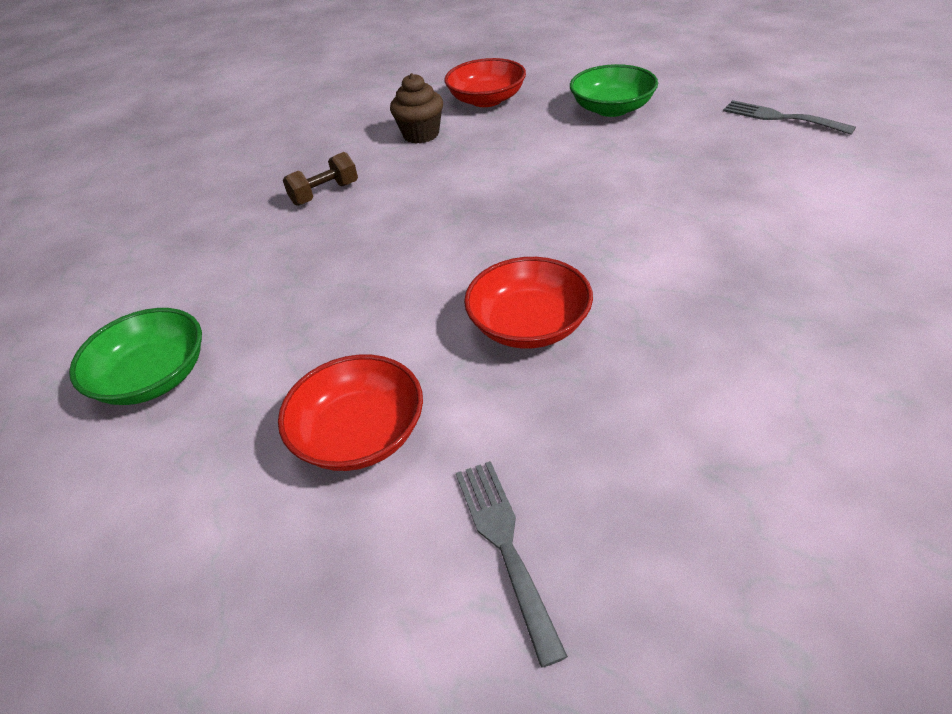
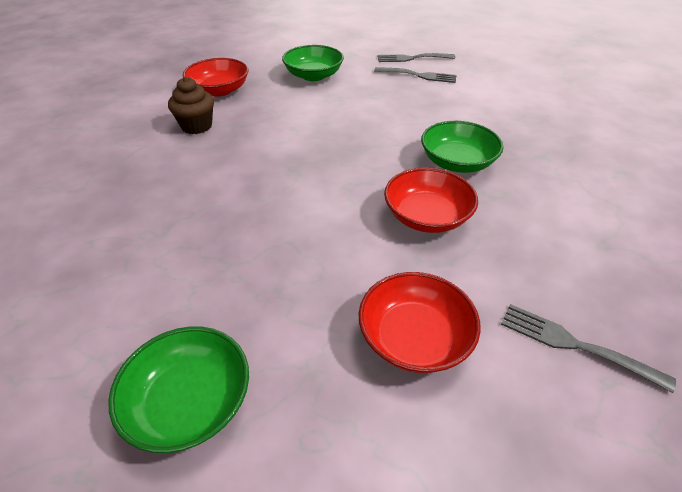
camera: 45 degrees left, 0 degrees up
brown dumbbell [283,152,358,206] -> none
none -> grey fork [374,67,457,83]
none -> green bowl [421,121,504,173]

